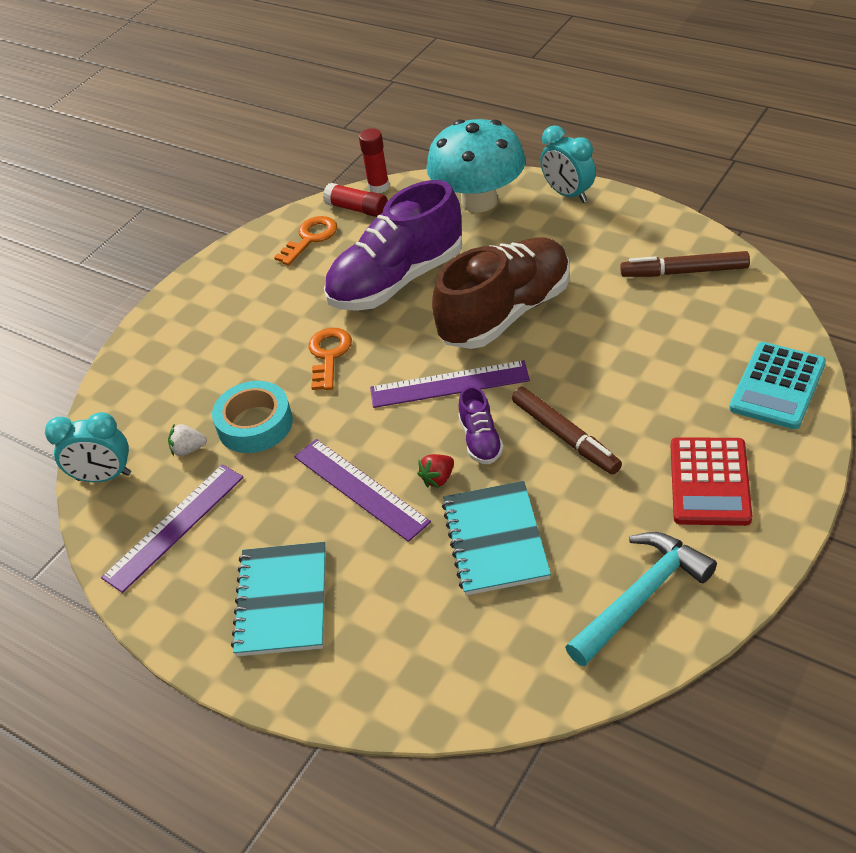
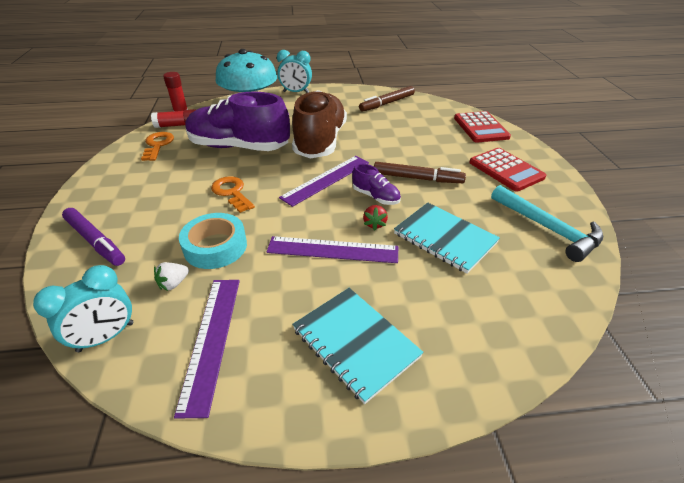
camera: 45 degrees left, 5 degrees down
purple shoe [324,180,463,311] -> purple shoe turned 90 degrees clockwise [185,92,290,151]
turquoise hammer [565,532,717,666] -> turquoise hammer turned 135 degrees clockwise [491,185,603,262]
turquoise calculator [729,342,826,429] -> red calculator [454,111,511,143]
none -> purple marker [62,208,125,266]

